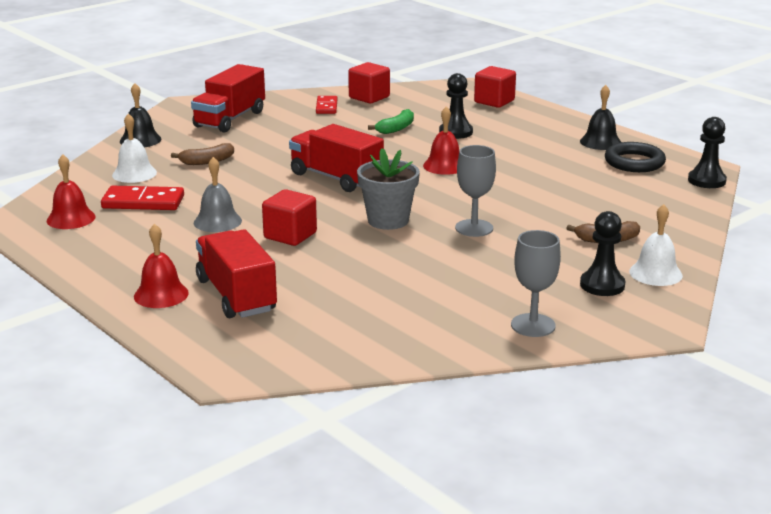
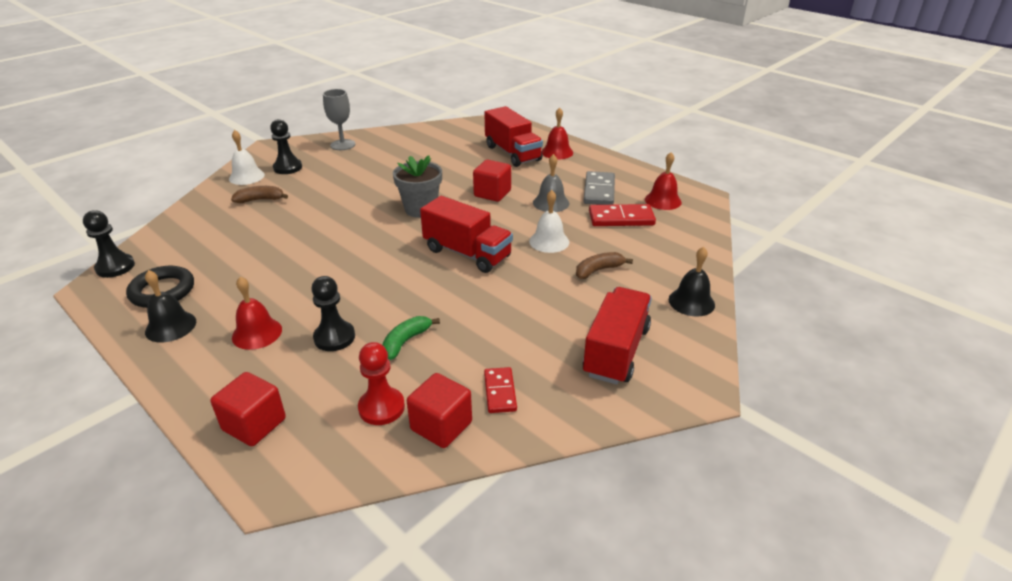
camera: 175 degrees right, 10 degrees up
white bell [112,113,157,183] -> white bell moved to [529,190,569,253]
red bell [423,106,459,175] -> red bell moved to [232,276,282,350]
grey goblet [455,145,496,237] -> none
none -> red pawn [358,342,405,425]
none -> grey domino [583,171,615,205]

